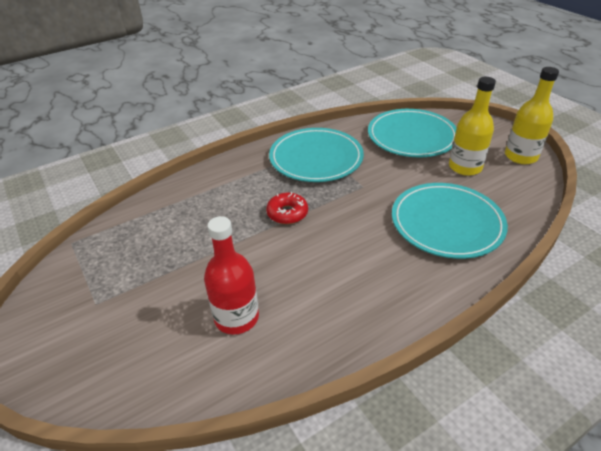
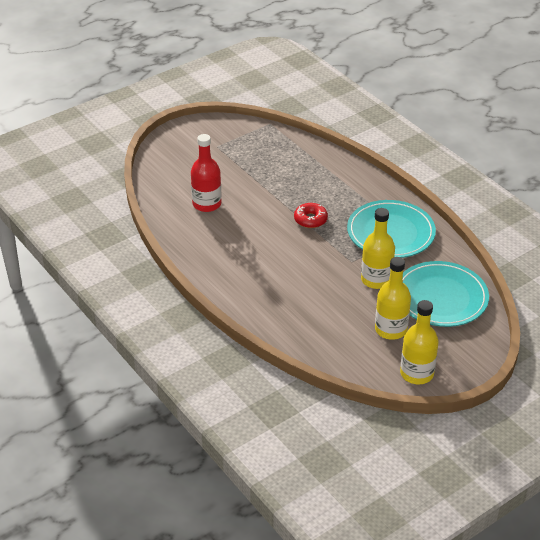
camera: 85 degrees right, 0 degrees up
turquoise plate [392,183,508,259] -> none
none -> yellow bottle [361,208,395,289]

